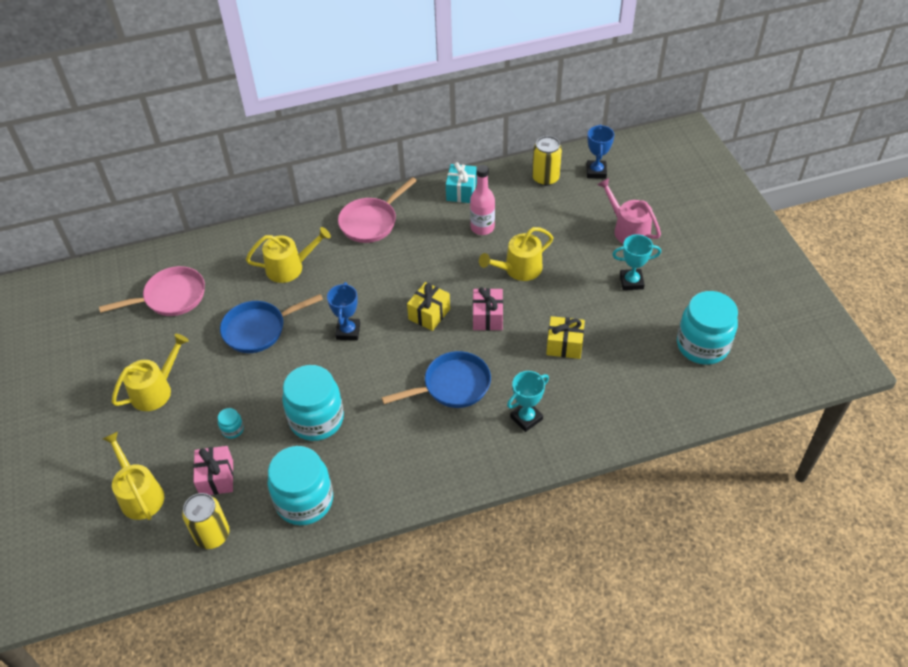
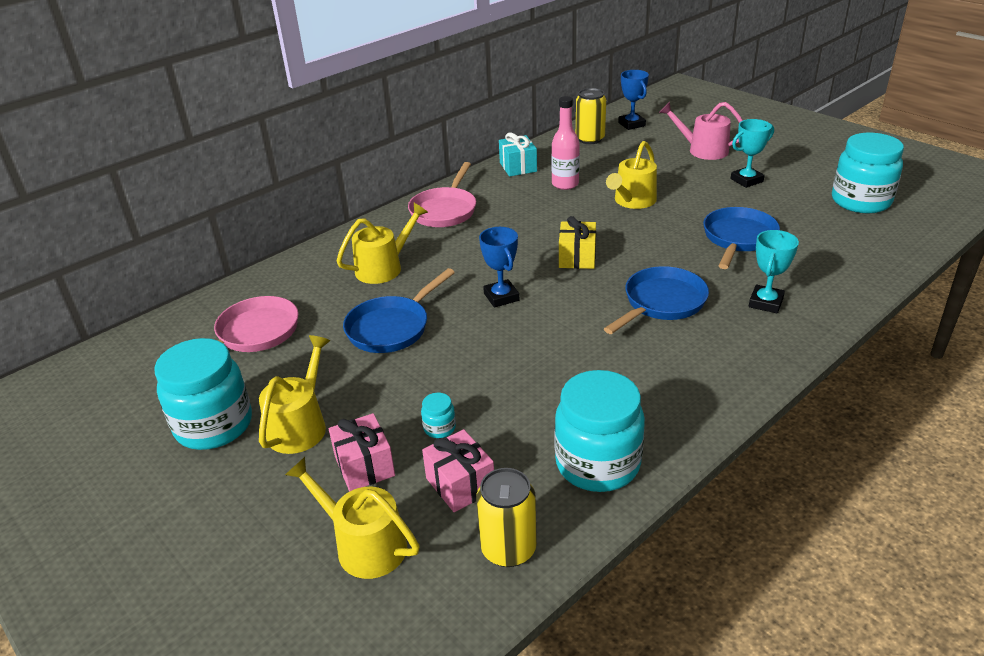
camera: 25 degrees left, 15 degrees down
turquoise jar [282,365,344,441] -> turquoise jar moved to [154,338,252,450]
pink gift [473,287,503,331] -> pink gift moved to [329,413,395,492]
yellow gift [546,316,585,359] -> blue pan [703,207,780,269]

